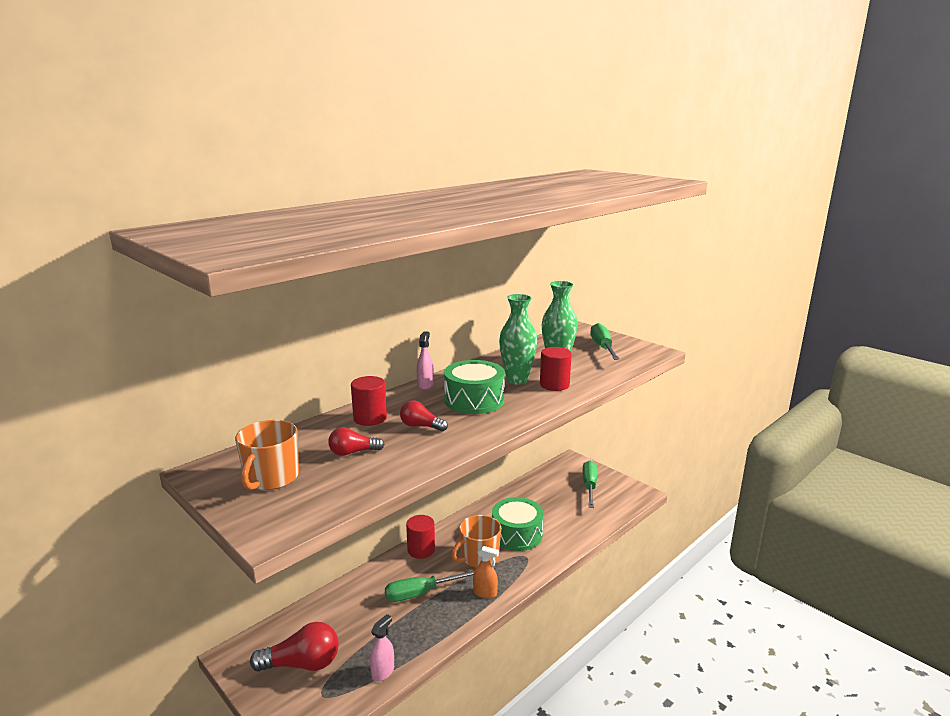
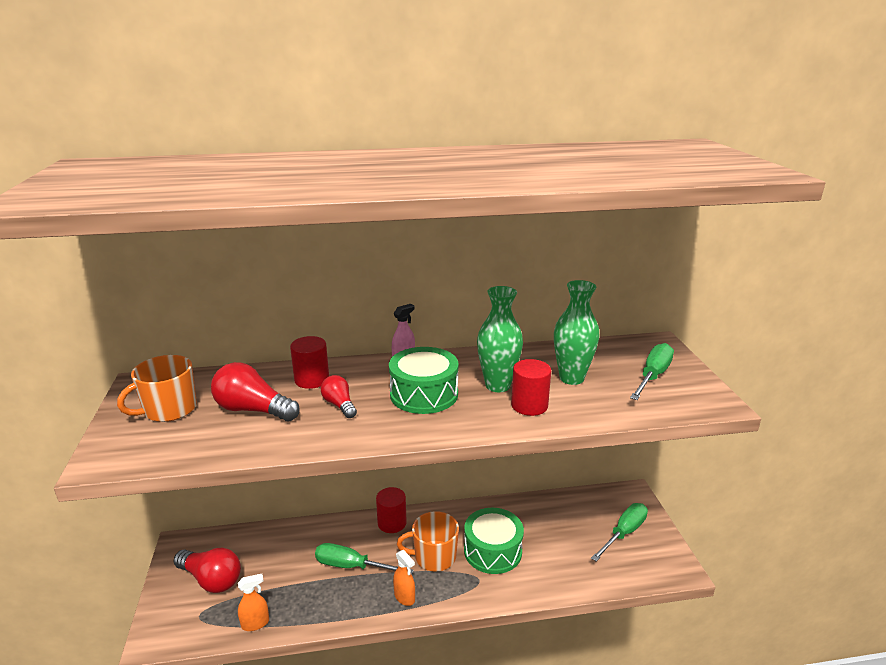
camera: 35 degrees right, 5 degrees up
red light bulb [328,427,385,456] -> red light bulb [211,362,300,421], size x1.70
pink spray bottle [370,614,394,682] -> orange spray bottle [238,574,269,631]

